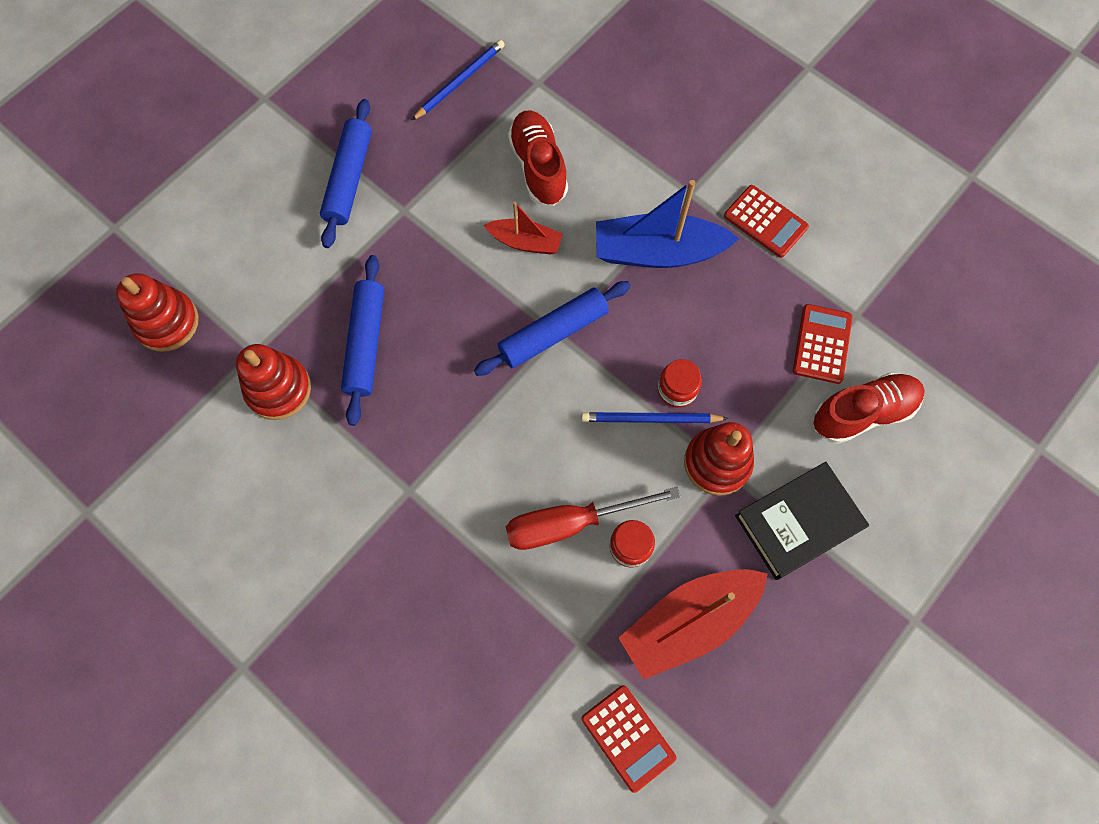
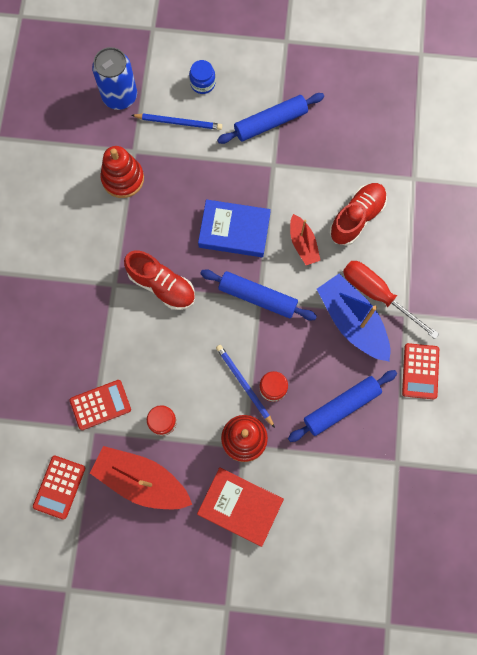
camera: 55 degrees right, 5 degrees up
red stacking toy [116,273,199,352] -> blue can [92,47,137,110]
blue rolling pin [341,255,384,426] -> blue rolling pin moved to [288,370,397,442]
blue pencil [411,40,505,121] -> blue pencil moved to [132,114,222,130]
red screwdriver [506,487,680,550] -> red screwdriver moved to [343,261,439,339]
black book [735,462,869,580] -> red book [197,467,284,547]
red calculator [793,304,853,384] -> red calculator moved to [70,380,131,430]
red shoe [814,372,925,444] -> red shoe moved to [124,251,195,310]
none -> blue jar [189,60,215,94]
none -> blue book [198,199,271,257]

